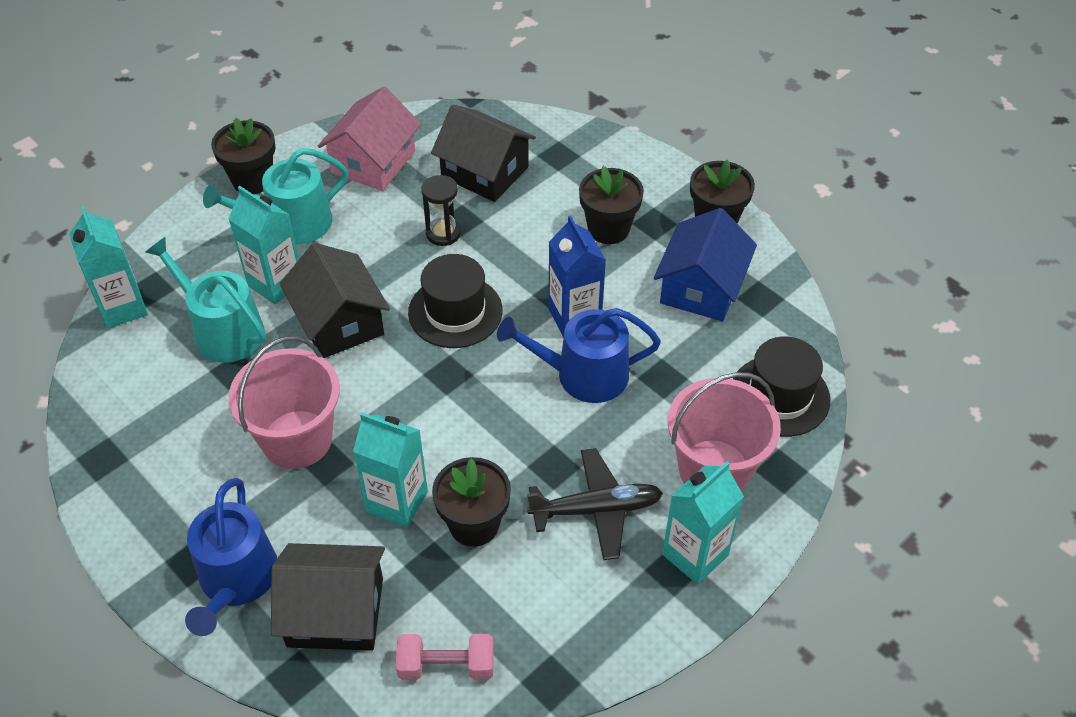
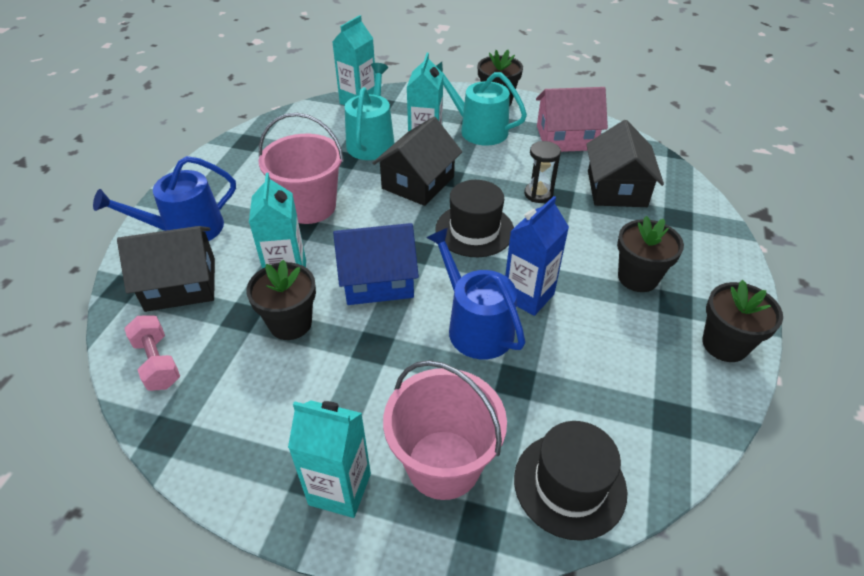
camera: 60 degrees right, 5 degrees down
black house [271,543,385,651] -> black house turned 75 degrees counterclockwise [117,226,215,312]
black plane [527,448,663,560] -> none
blue house [654,208,757,321] -> blue house moved to [333,223,419,305]

